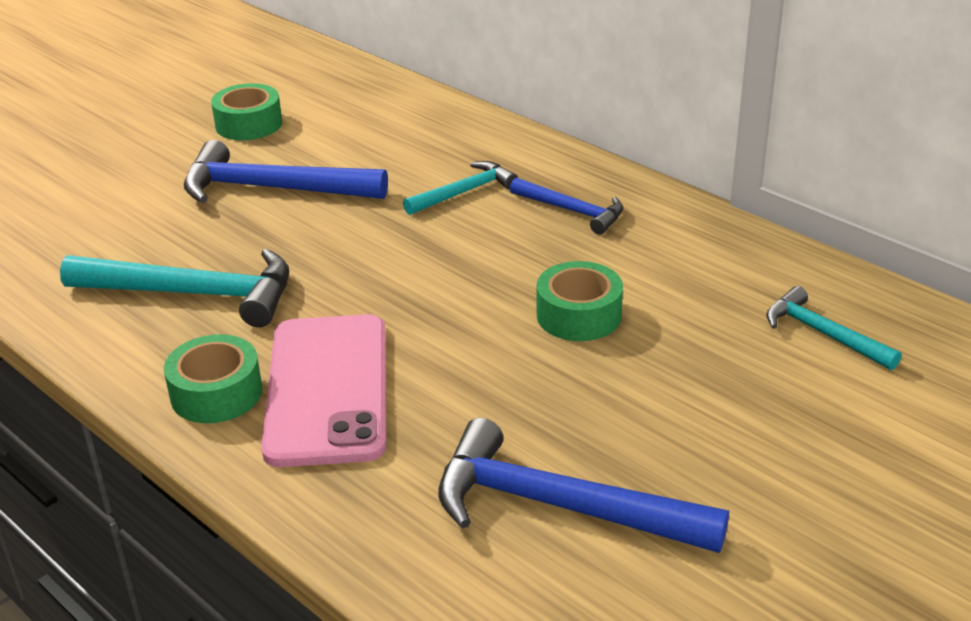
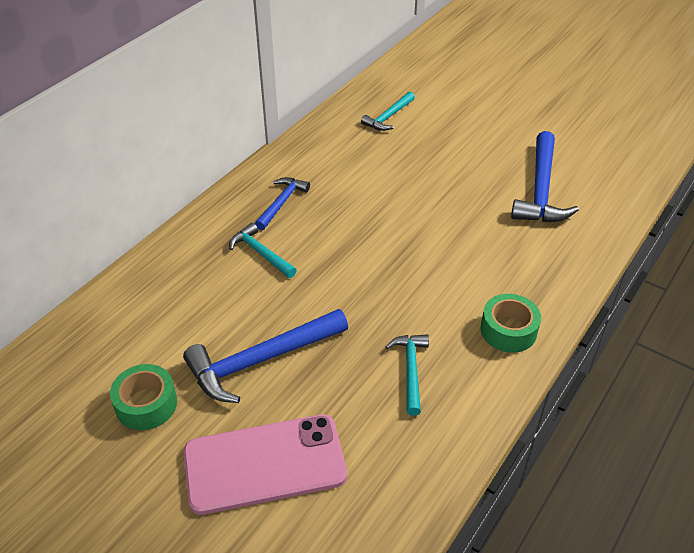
camera: 100 degrees left, 10 degrees up
turquoise hammer [60,249,289,327] -> turquoise hammer [386,334,429,416], size x0.57
blue hammer [184,140,388,203] -> blue hammer turned 60 degrees clockwise [183,309,348,403]
pink phone [261,314,386,467] -> pink phone moved to [183,414,347,515]
green tape [537,261,623,341] -> none

